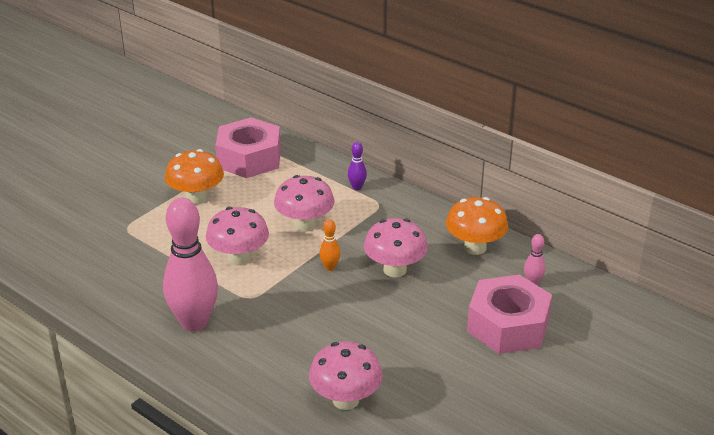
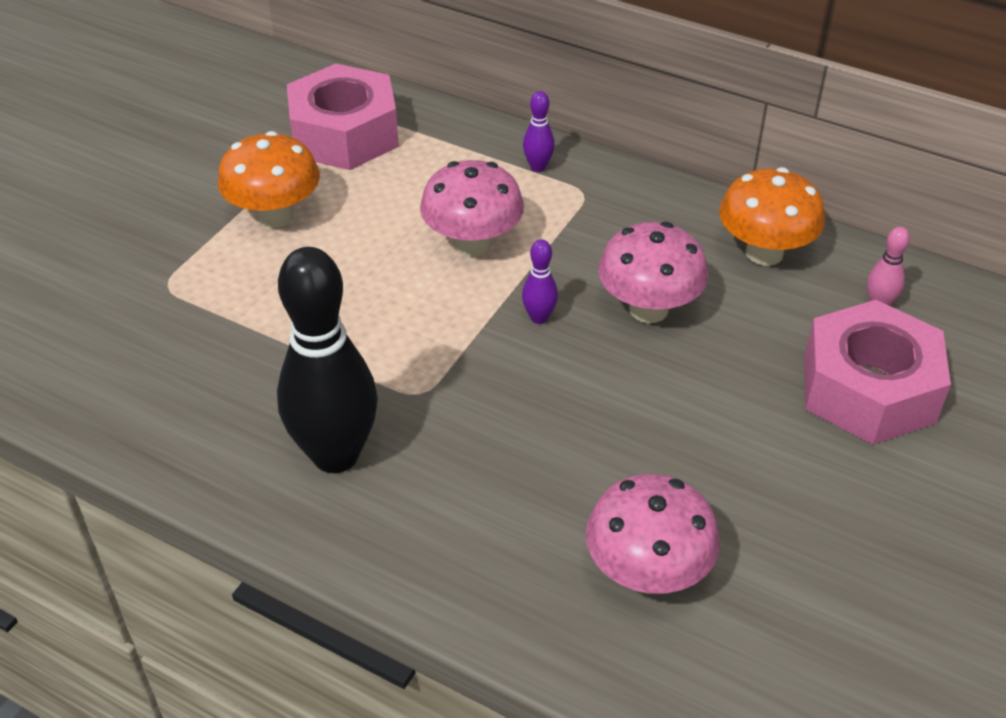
camera: 10 degrees left, 10 degrees up
pink bowling pin [163,198,218,332] -> black bowling pin [277,247,378,473]
pink mushroom [206,207,269,266] -> none
orange bowling pin [319,219,340,271] -> purple bowling pin [522,240,558,324]

